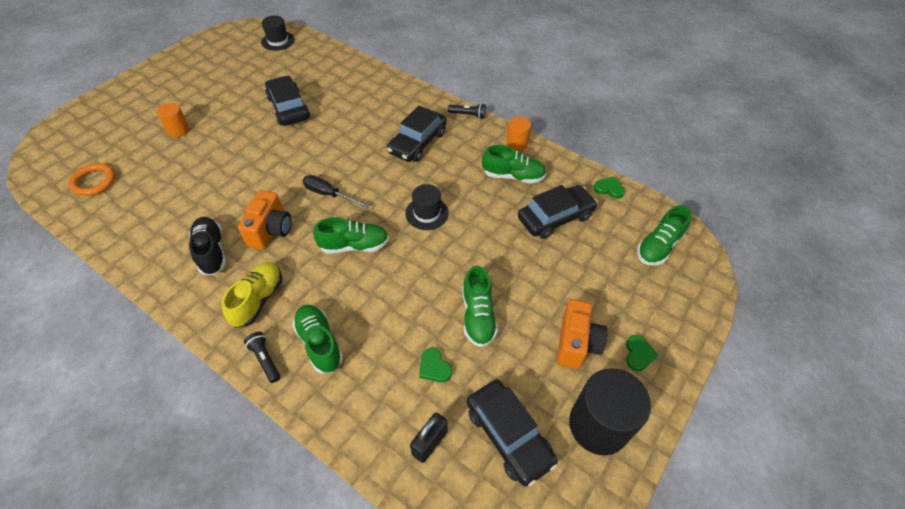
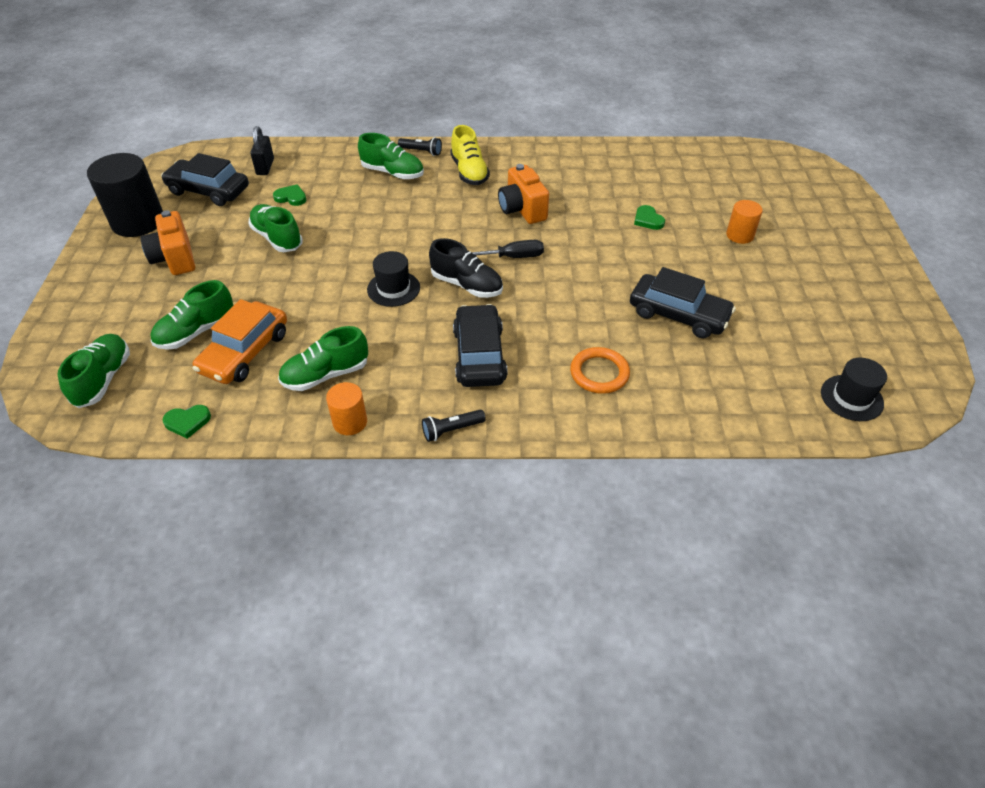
camera: 145 degrees right, 5 degrees down
orange ring [68,163,115,196] -> orange ring moved to [570,347,630,394]
black shoe [189,217,226,275] -> black shoe moved to [429,238,503,298]
green shoe [313,217,389,254] -> green shoe moved to [150,280,233,350]
black car [518,185,598,239] -> orange car [192,299,287,384]
green heart [626,335,659,371] -> green heart moved to [634,205,665,230]

